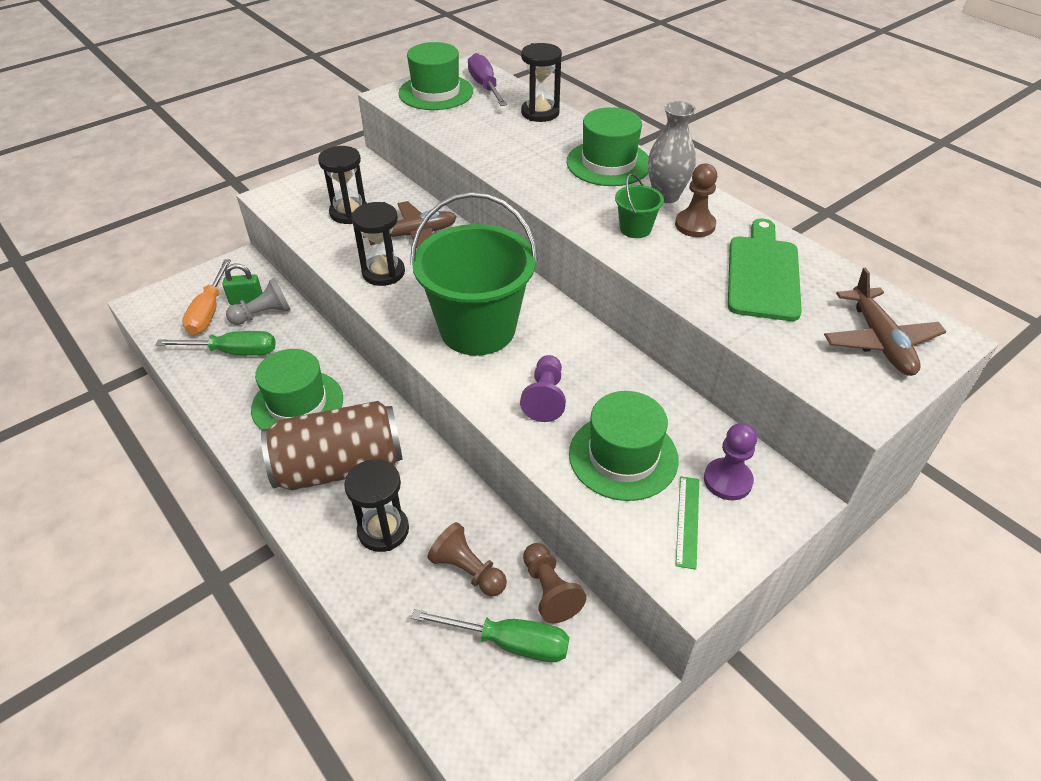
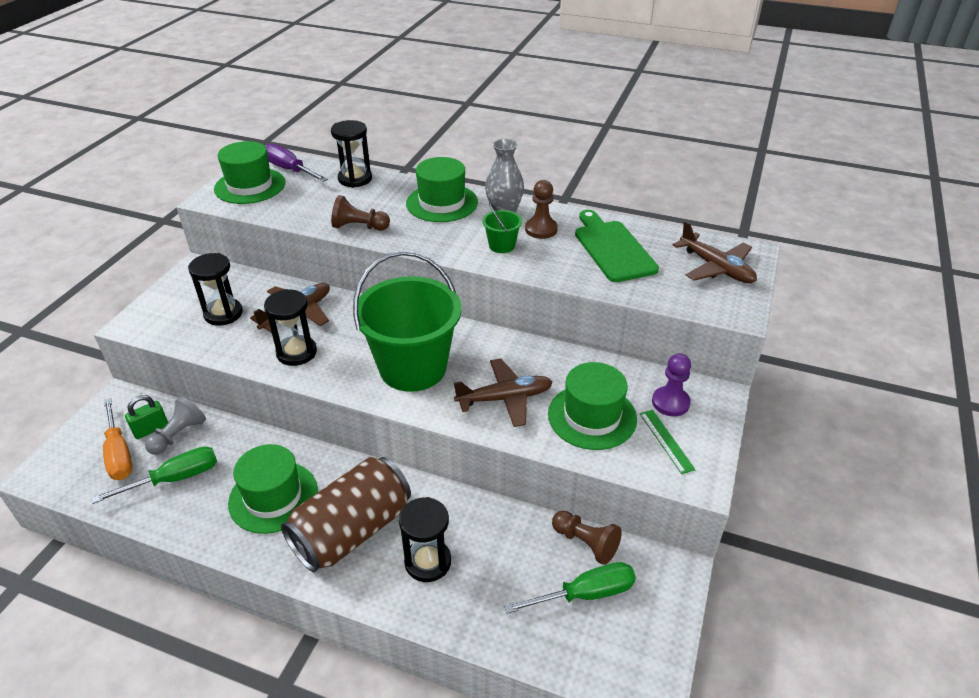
camera: 30 degrees left, 5 degrees down
brown pawn [427,522,507,596] -> brown pawn moved to [331,195,390,231]
purple pawn [520,355,566,422] -> brown plane [454,358,553,427]

